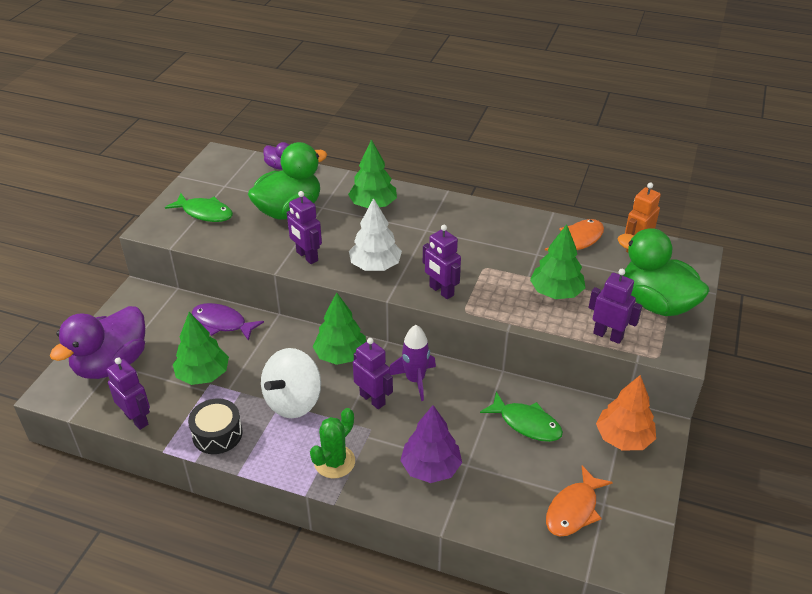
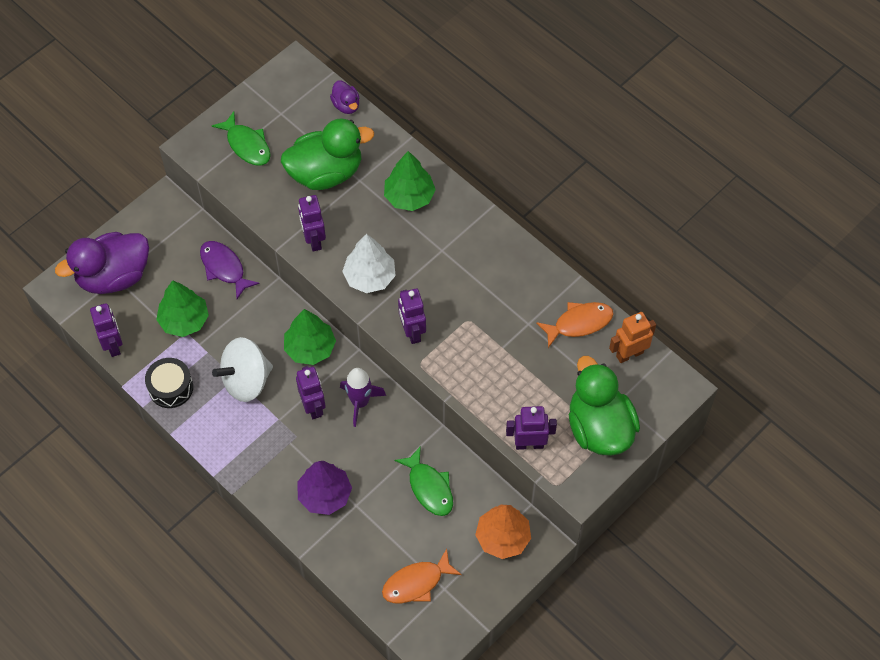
camera: 25 degrees right, 20 degrees up
green cactus [310,408,355,478] -> none
green tree [530,224,586,299] -> none
purple robot [588,269,642,344] -> purple robot turned 60 degrees counterclockwise [506,406,557,450]

